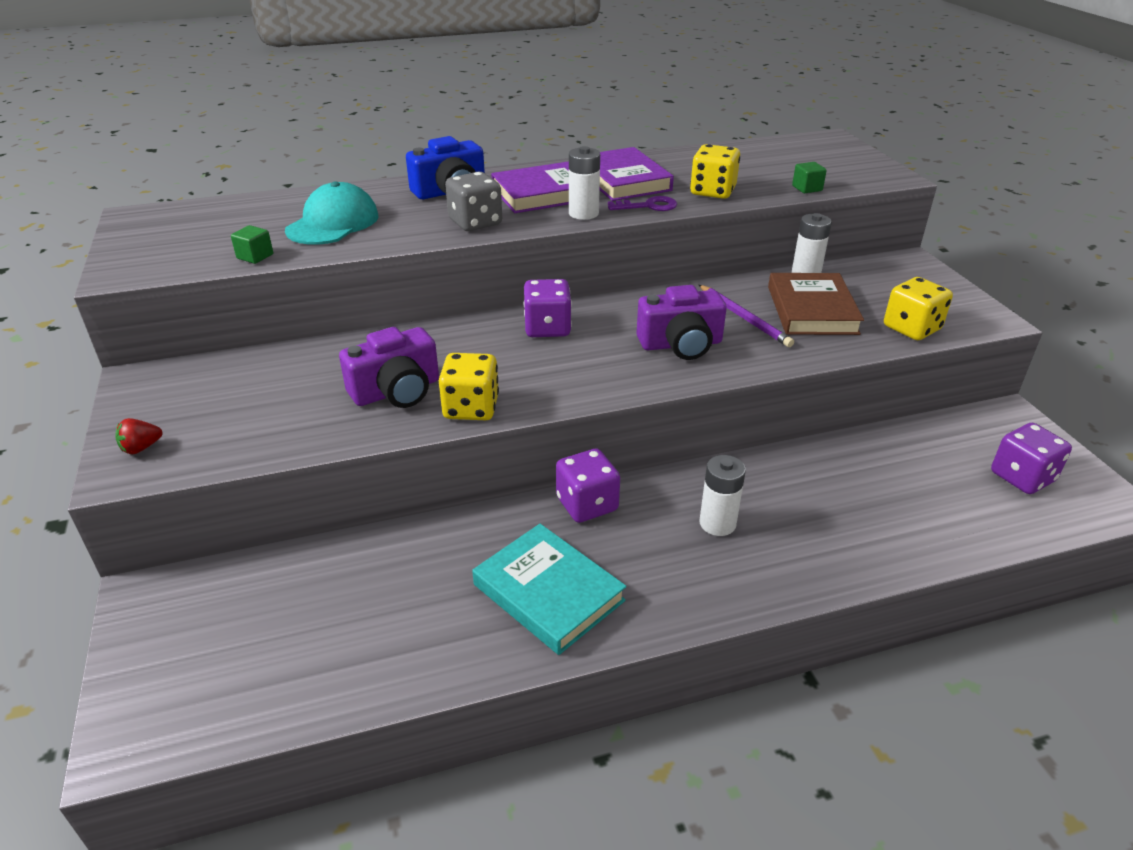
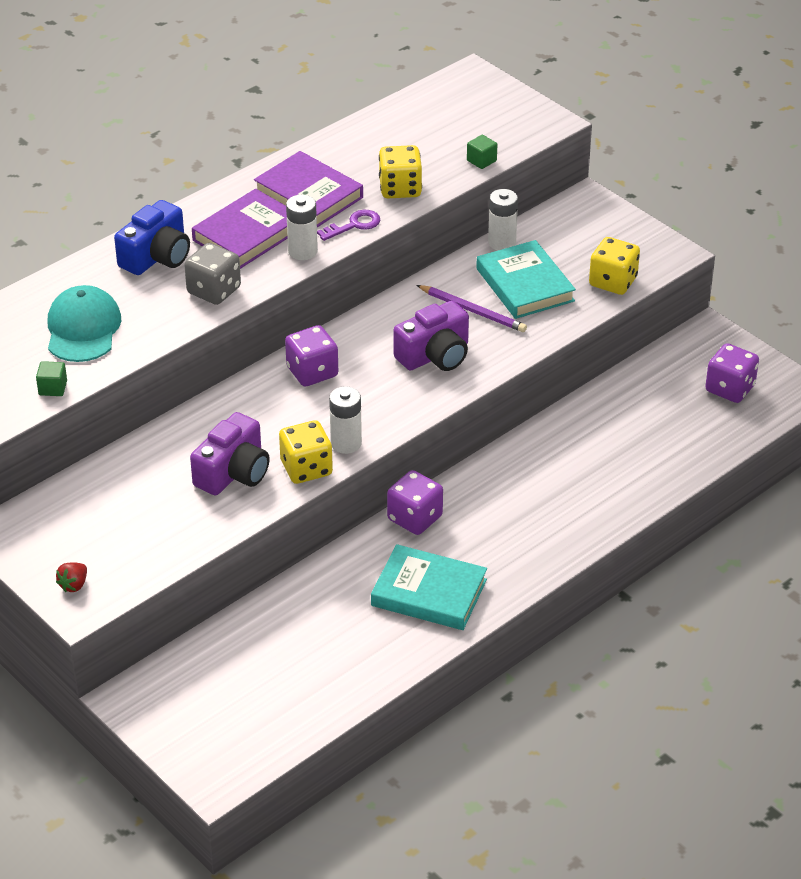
camera: 25 degrees left, 5 degrees up
white battery [699,455,746,536] -> white battery moved to [329,386,362,454]
brown book [768,273,864,335] -> turquoise book [476,240,576,319]

